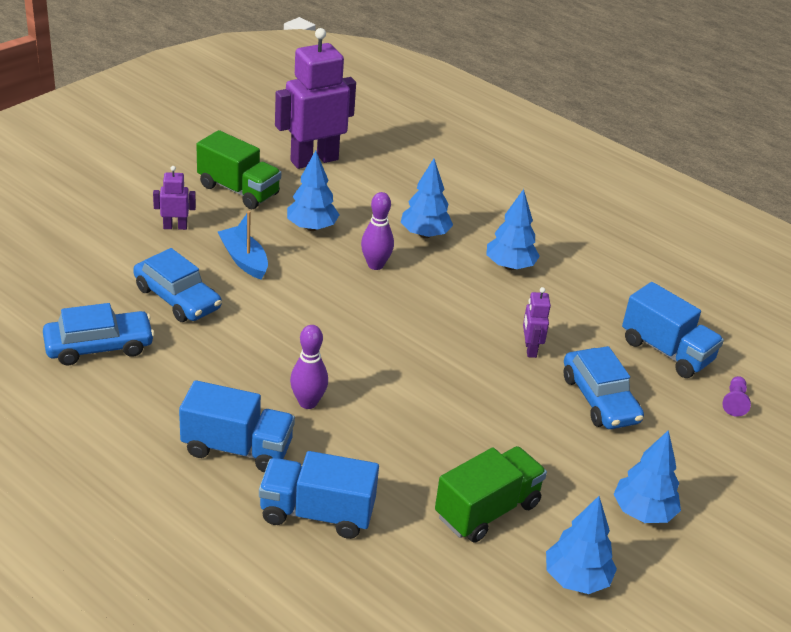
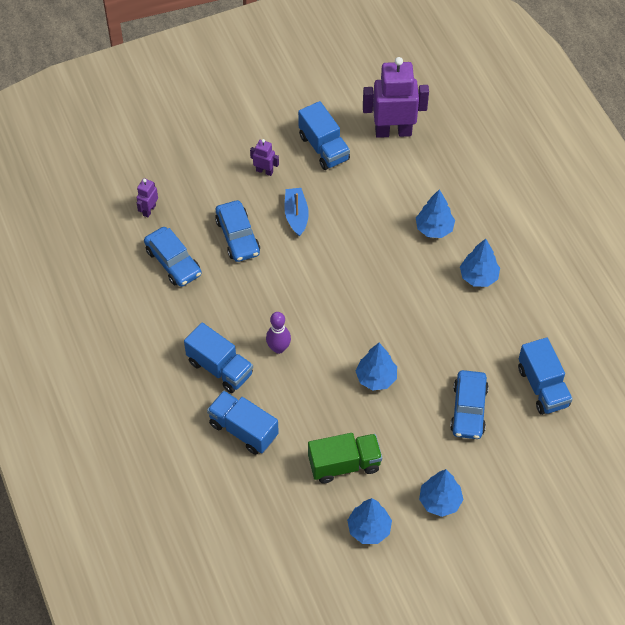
camera: 30 degrees right, 20 degrees up
blue car [43,303,155,365] -> blue car turned 45 degrees clockwise [144,227,202,287]
green truck [196,130,281,209] -> blue truck [298,101,350,170]
blue tree [287,150,339,231] -> blue tree moved to [356,343,397,390]
purple bowling pin [361,192,394,270] -> none
purple robot [523,287,551,358] -> purple robot moved to [136,178,158,217]
purple pawn [723,376,751,417] -> none

